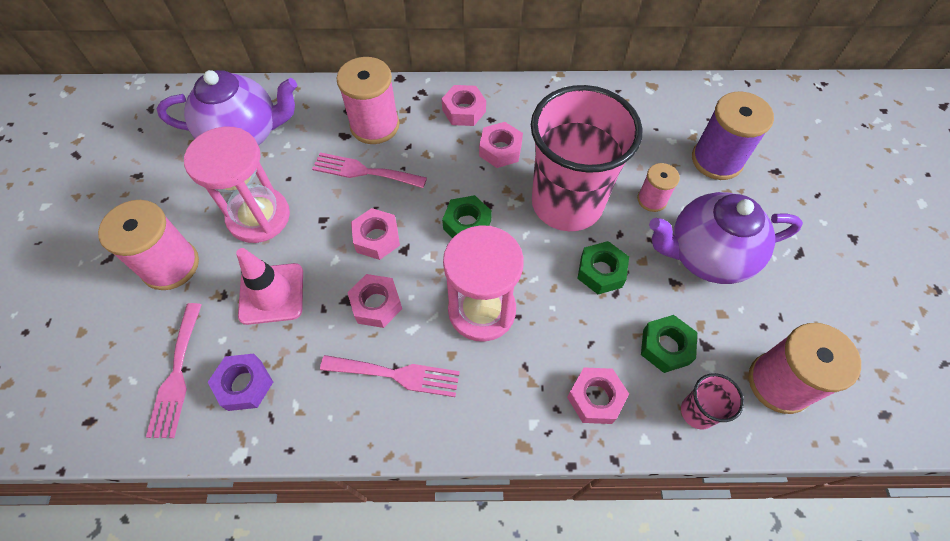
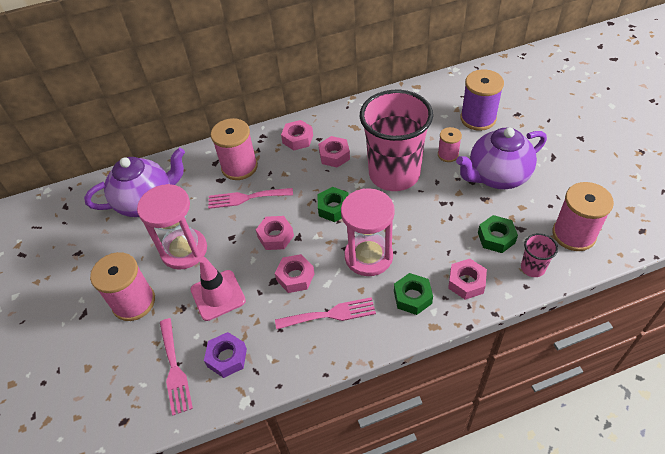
camera: 15 degrees left, 10 degrees down
green nut [577,241,629,294] -> green nut moved to [394,273,433,315]

